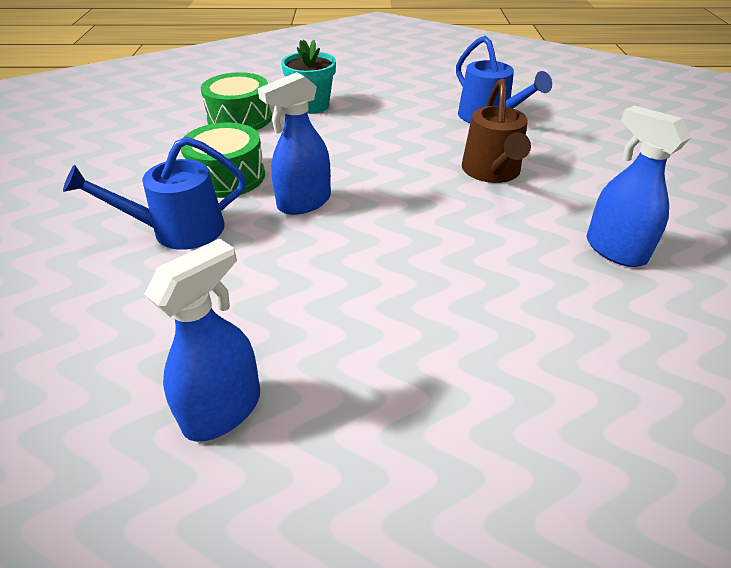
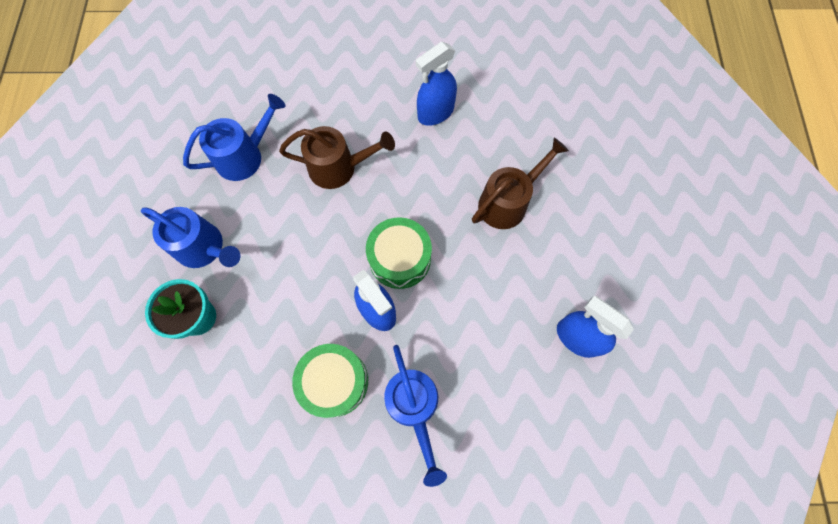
camera: 90 degrees left, 30 degrees up
green drum [201,72,272,130] -> green drum moved to [366,217,432,289]
none -> blue watering can [141,207,240,268]
none -> brown watering can [472,138,569,229]

